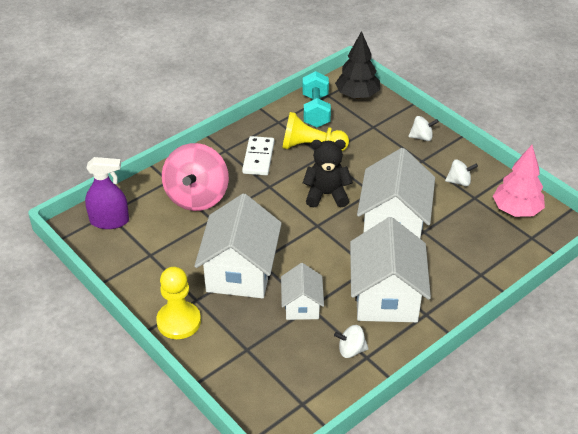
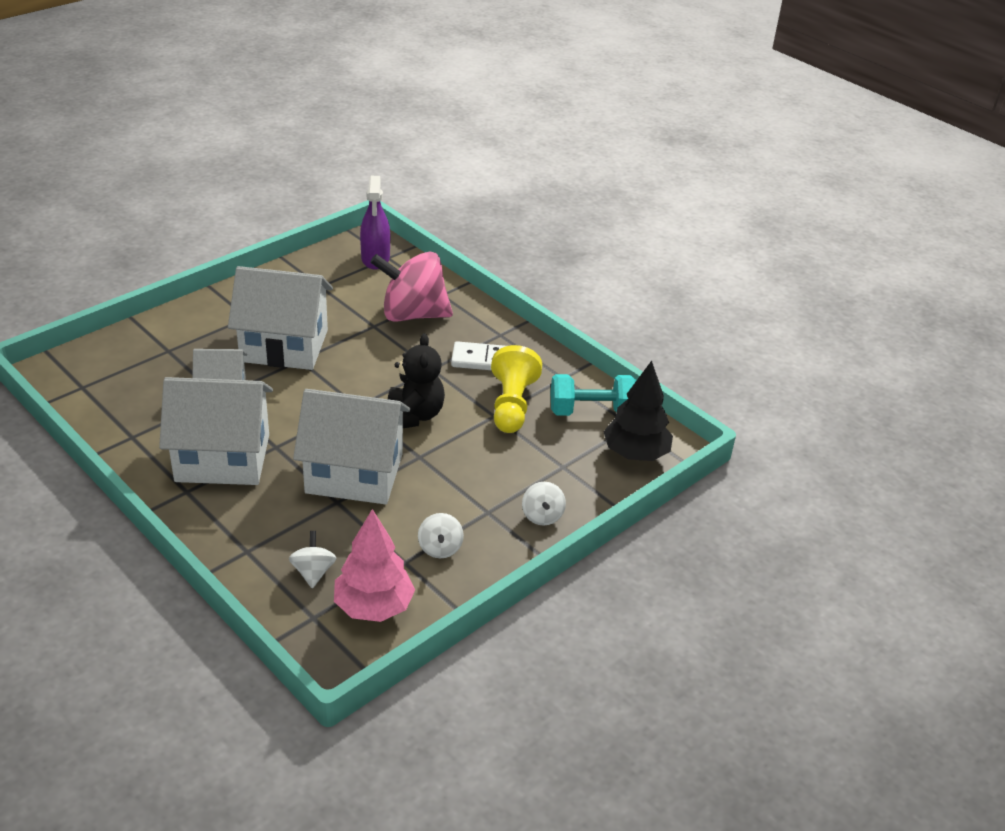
camera: 85 degrees right, 5 degrees down
yellow pawn [156,267,201,339] -> none
white spinning top [334,325,369,358] -> white spinning top moved to [289,531,336,588]

